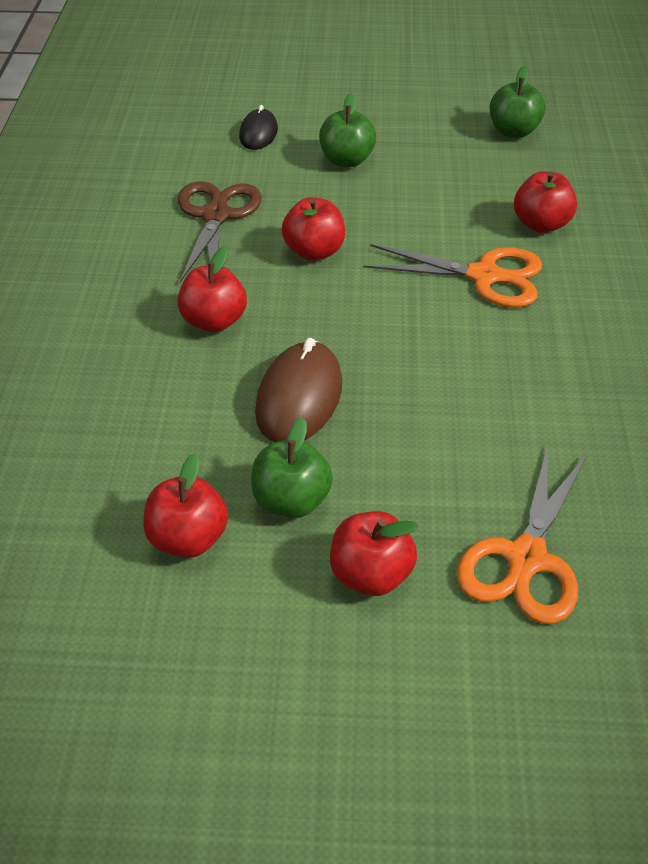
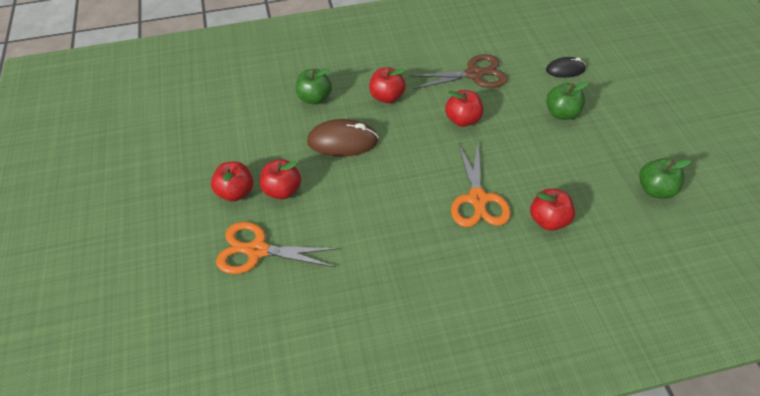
camera: 75 degrees right, 5 degrees up
red apple [143,453,228,558] -> red apple moved to [260,159,301,199]
green apple [251,417,333,518] -> green apple moved to [296,69,332,105]

